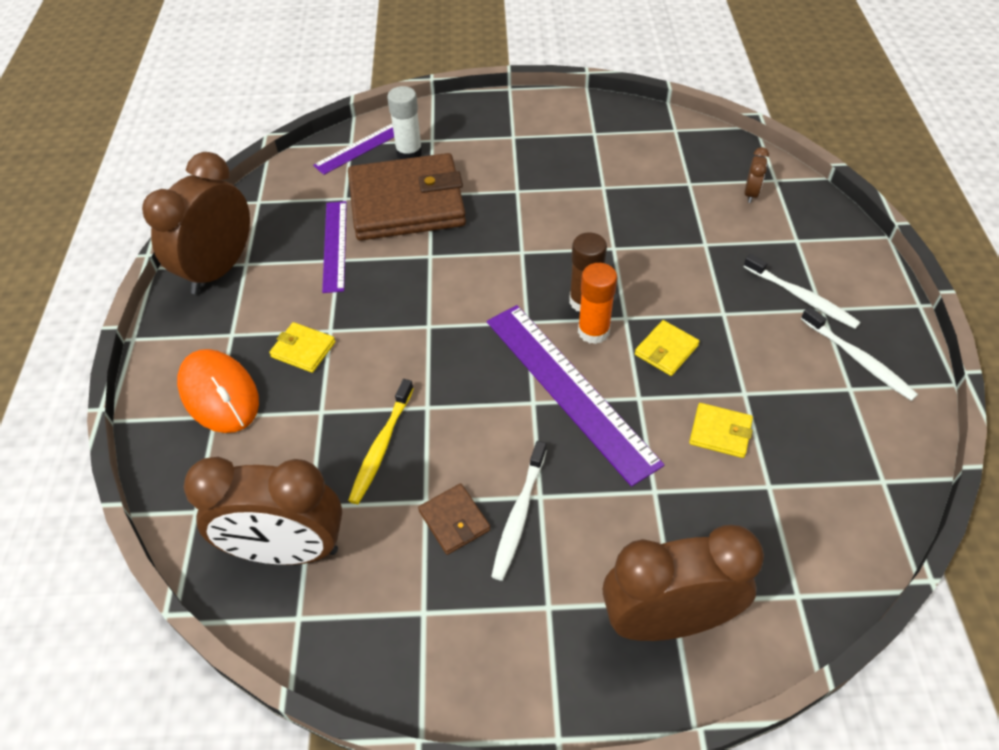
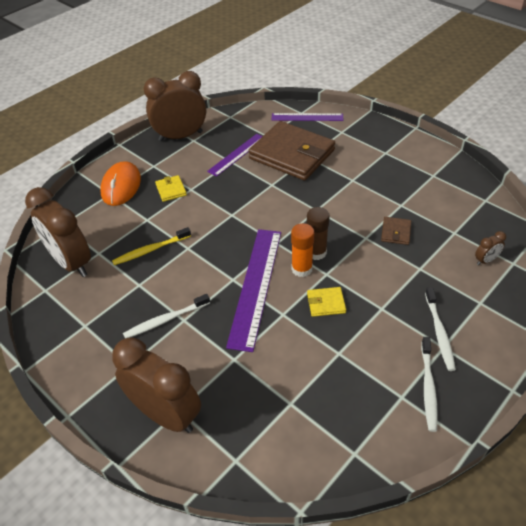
camera: 45 degrees right, 5 degrees down
white glue stick [387,86,423,159] -> none
brown wallet [418,483,490,555] -> brown wallet moved to [381,217,411,245]
yellow wallet [689,403,753,458] -> none

